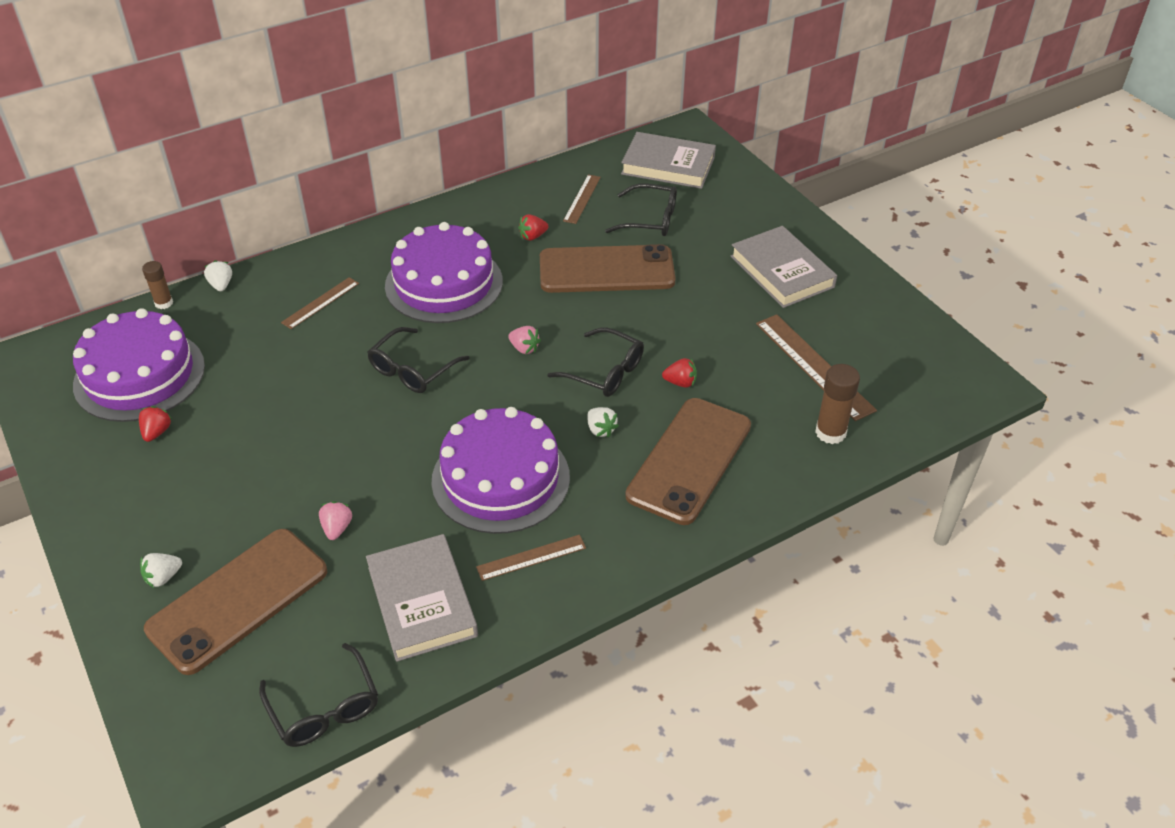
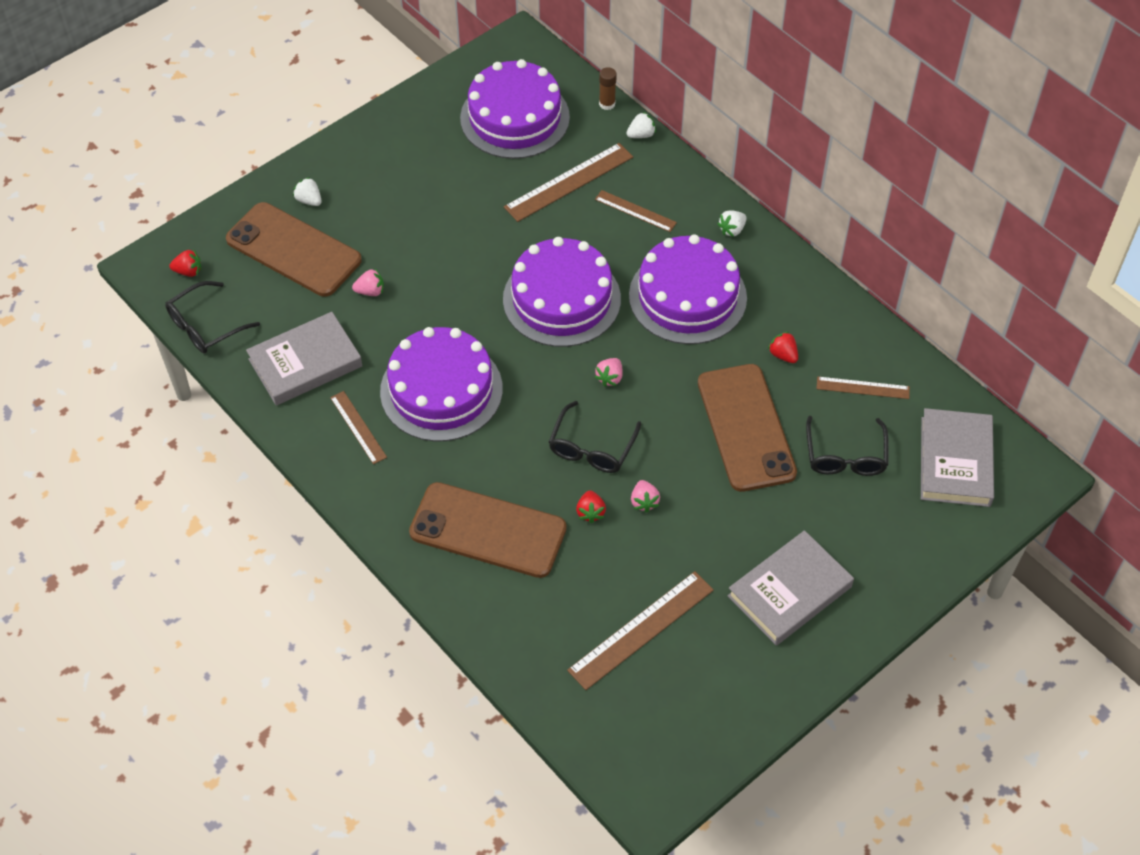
camera: 80 degrees right, 10 degrees up
red strawberry [139,406,172,442] -> red strawberry moved to [170,249,201,277]
black glasses [367,327,470,393] -> purple cake [503,237,621,347]
white strawberry [587,407,619,438] -> white strawberry moved to [718,210,747,237]
brown glue stick [815,364,860,444] -> none
none -> brown ruler [504,143,633,222]
none -> pink strawberry [631,480,660,513]

